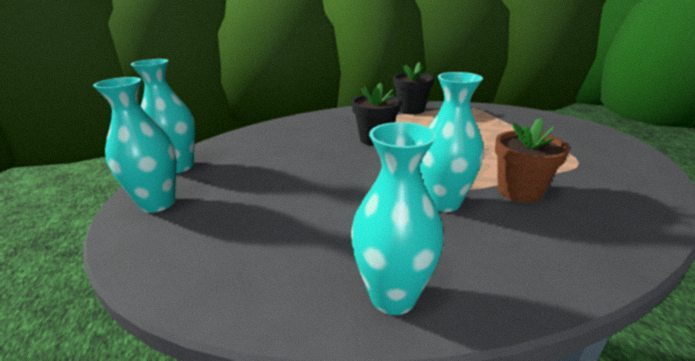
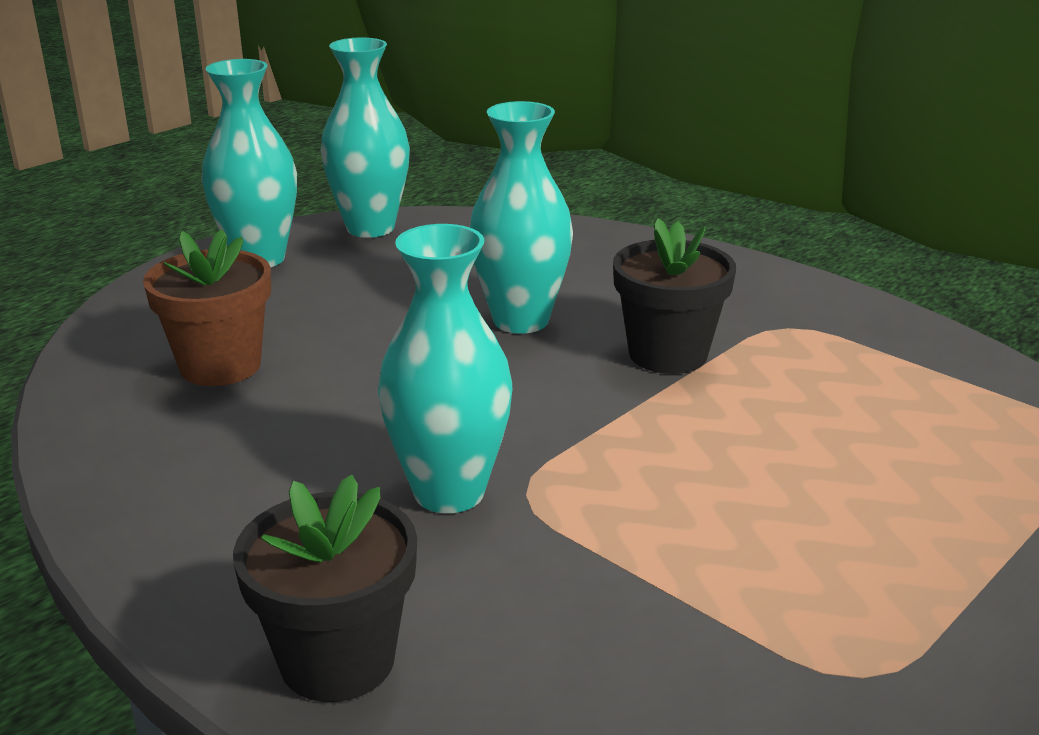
camera: 60 degrees right, 0 degrees up
turquoise vase [351,122,444,315] -> turquoise vase moved to [469,101,573,334]
black flower pot [393,62,434,115] -> black flower pot moved to [233,474,417,702]
brown flower pot [495,118,570,203] -> brown flower pot moved to [143,229,271,386]

